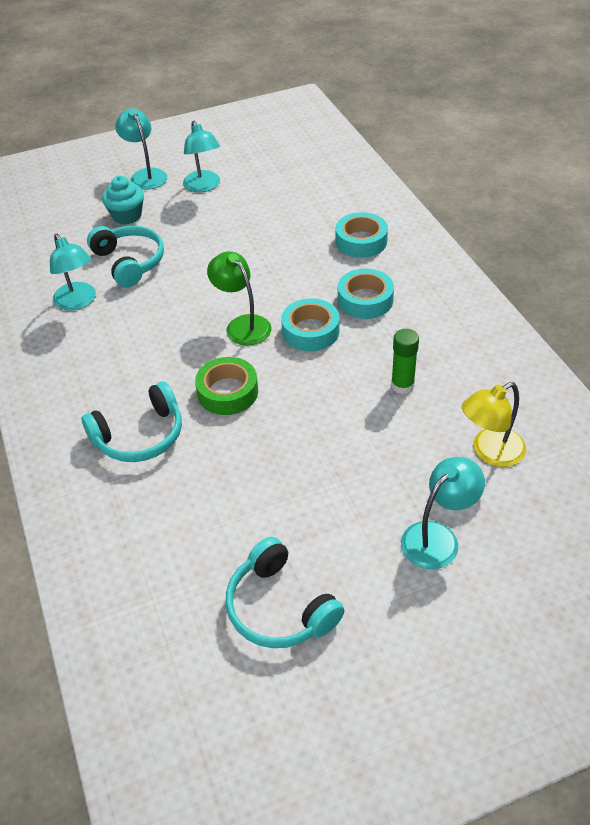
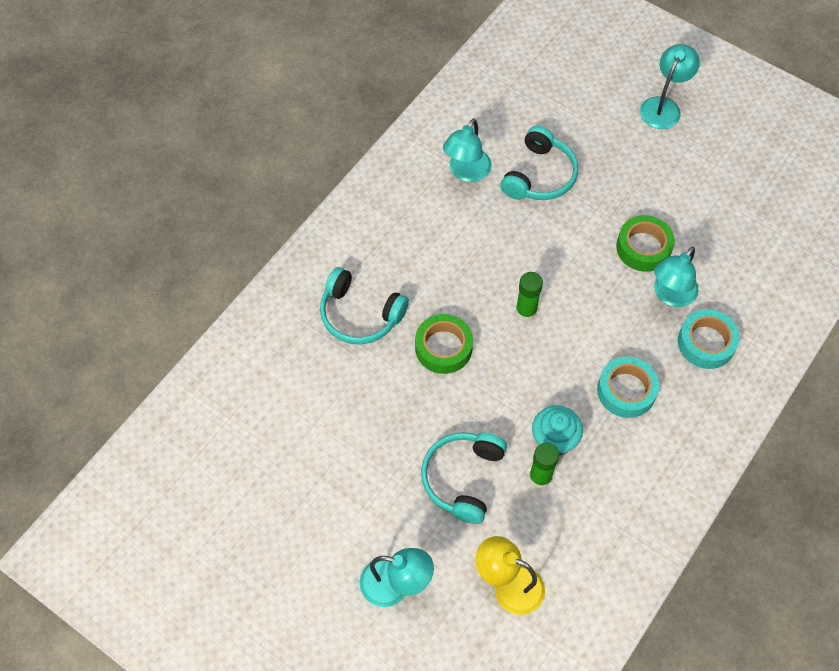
camera: 55 degrees right, 15 degrees up
turquoise cupcake [102,176,144,224] -> turquoise cupcake moved to [532,405,583,455]
turquoise lamp [183,121,220,192] -> turquoise lamp moved to [654,246,699,307]
green lamp [207,251,271,345] -> green glue stick [516,272,543,321]
turquoise headphones [226,537,344,648] -> turquoise headphones moved to [421,432,507,524]
turquoise tape [281,298,339,351] -> none
none -> green tape [616,215,675,272]

